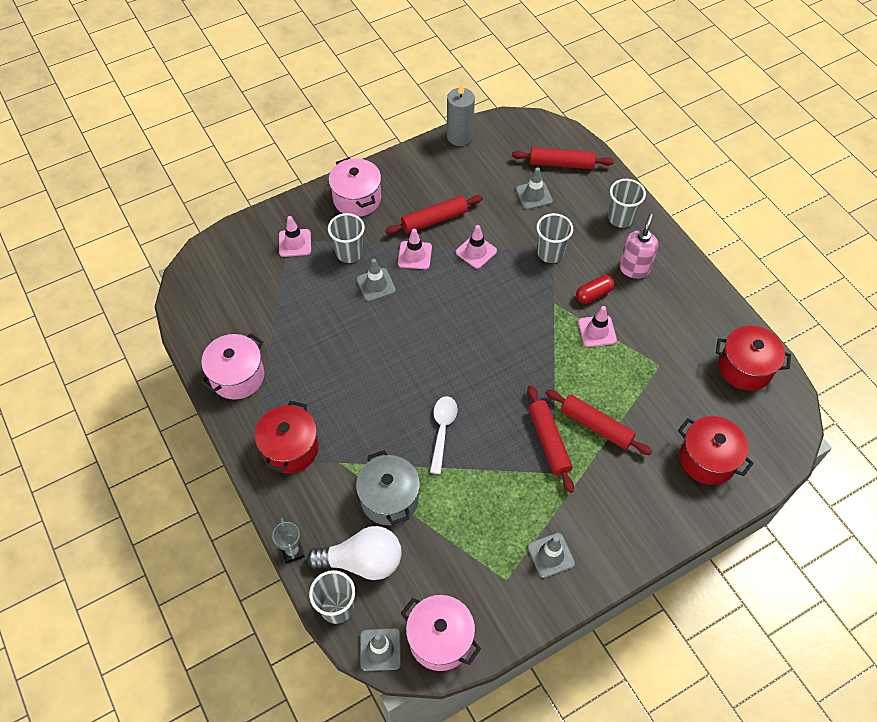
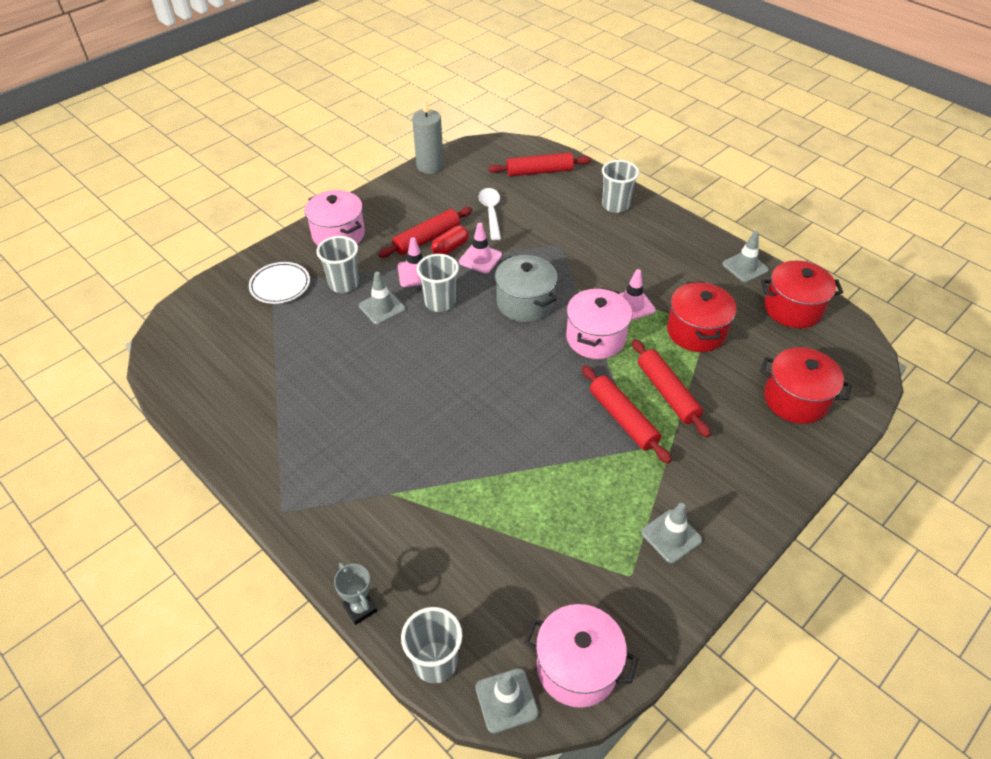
camera: 15 degrees left, 10 degrees down
pink pot [200,333,264,399] -> pink pot moved to [566,288,632,359]
red pot [255,401,319,474] -> red pot moved to [667,282,737,352]
pink traffic cone [279,216,311,257] -> white plate [249,262,310,304]
white light bulb [307,526,402,580] -> none
grey pot [356,450,420,525] -> grey pot moved to [495,255,558,322]
white spoon [430,396,457,474] -> white spoon moved to [479,188,501,240]
grey traffic cone [516,167,553,210] -> grey traffic cone moved to [722,231,769,282]
grey cup [536,213,573,263] -> grey cup moved to [417,254,459,312]
red rolling pin [546,389,652,455] -> red rolling pin turned 45 degrees clockwise [632,339,711,437]
red capsule [576,275,615,304] -> red capsule moved to [431,226,469,255]
pink soap dispenser [619,213,659,279] -> none

